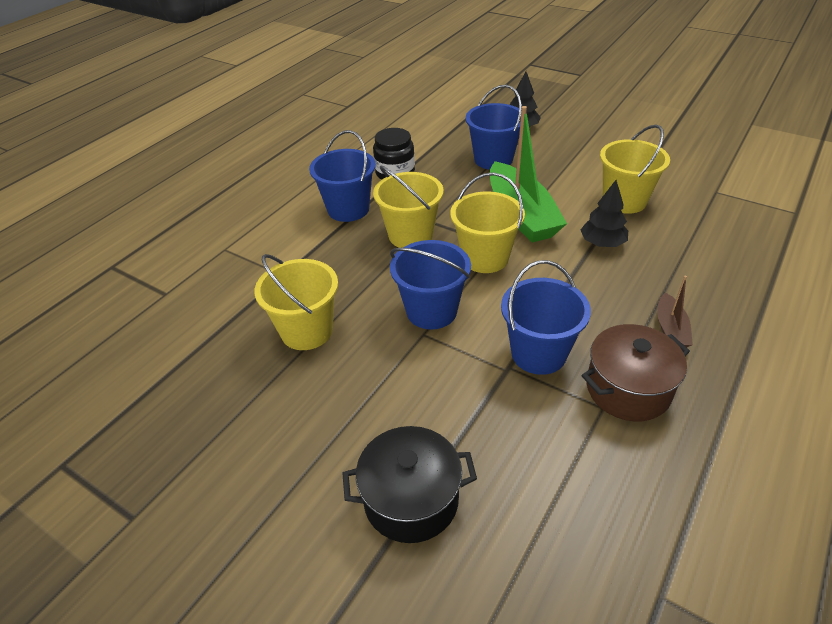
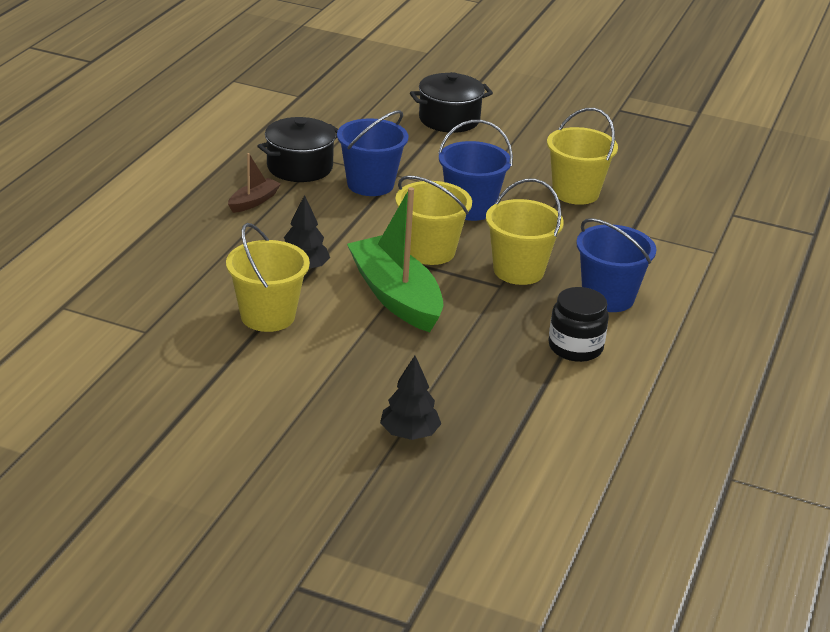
camera: 165 degrees right, 10 degrees down
blue bucket [465,85,522,170] -> none
brown pot [582,324,690,421] -> black pot [258,117,338,182]
brown boat [657,276,693,347] -> brown boat turned 45 degrees clockwise [228,153,281,213]

